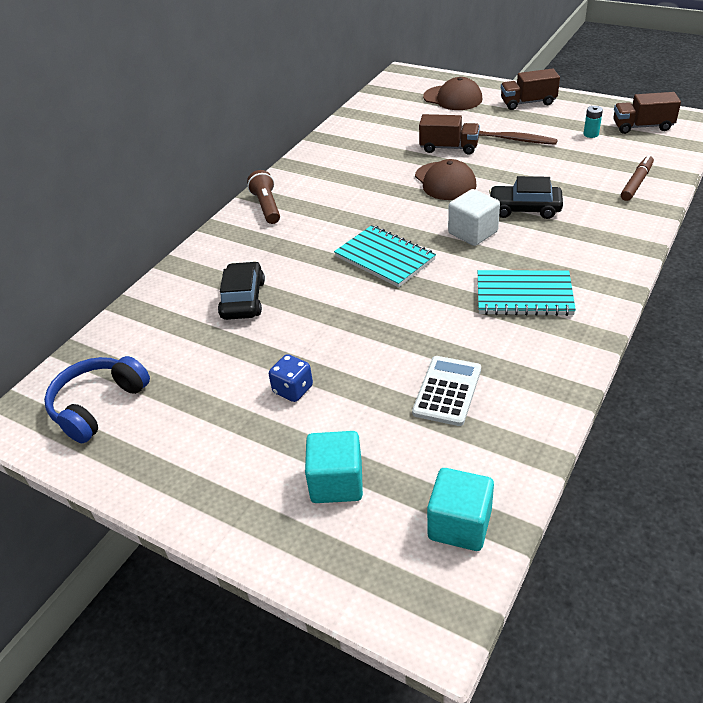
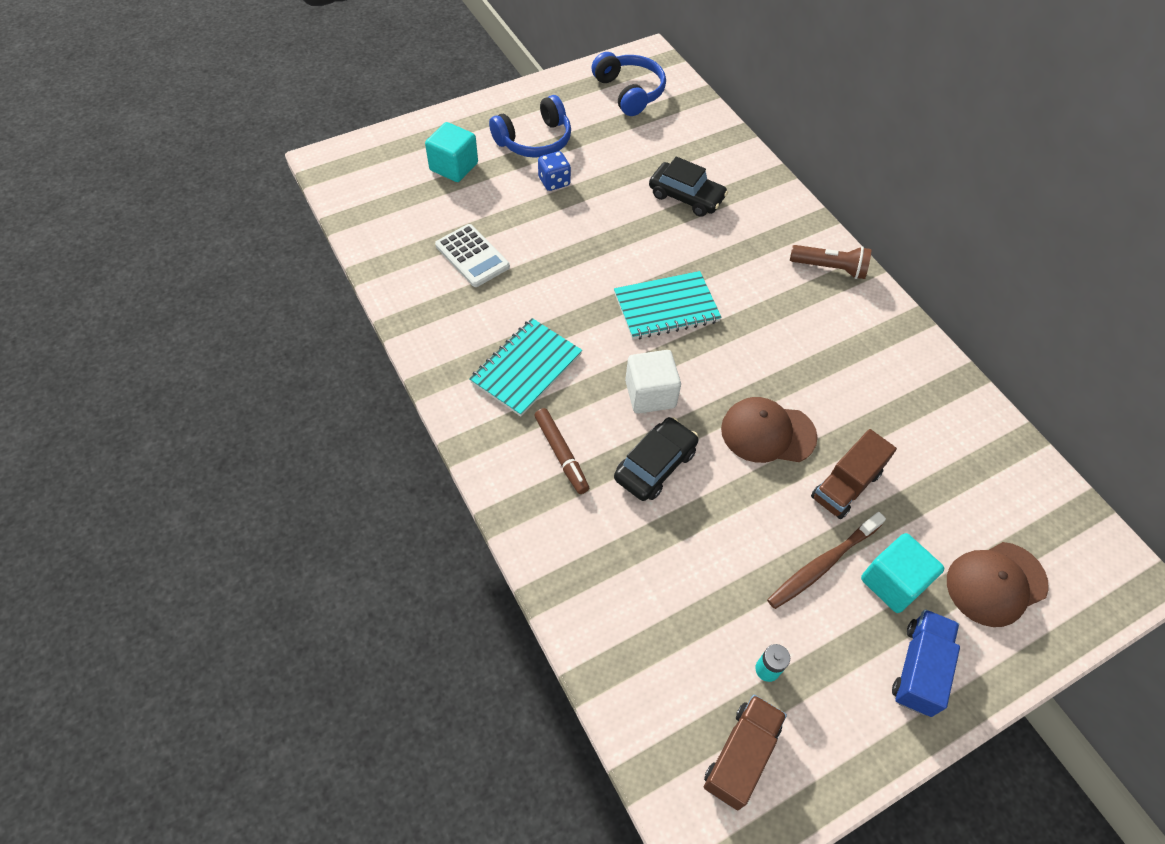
camera: 115 degrees right, 15 degrees up
turquoise cube [427,468,494,551] -> turquoise cube moved to [861,533,944,613]
brown truck [501,68,560,110] -> blue truck [892,609,960,717]
brown marker [621,155,654,201] -> brown marker moved to [534,408,589,494]
none -> blue headphones [489,95,571,158]

